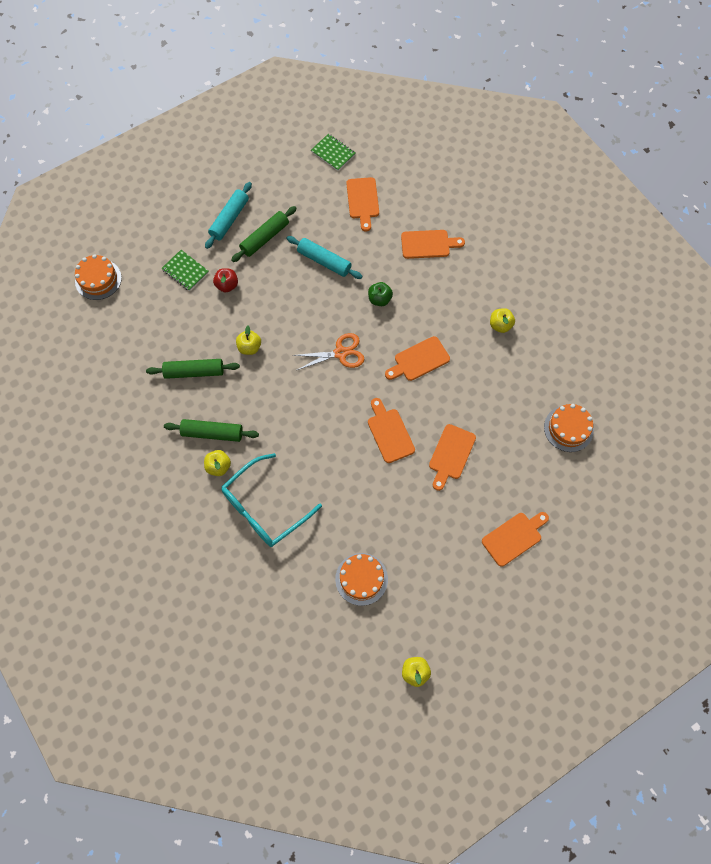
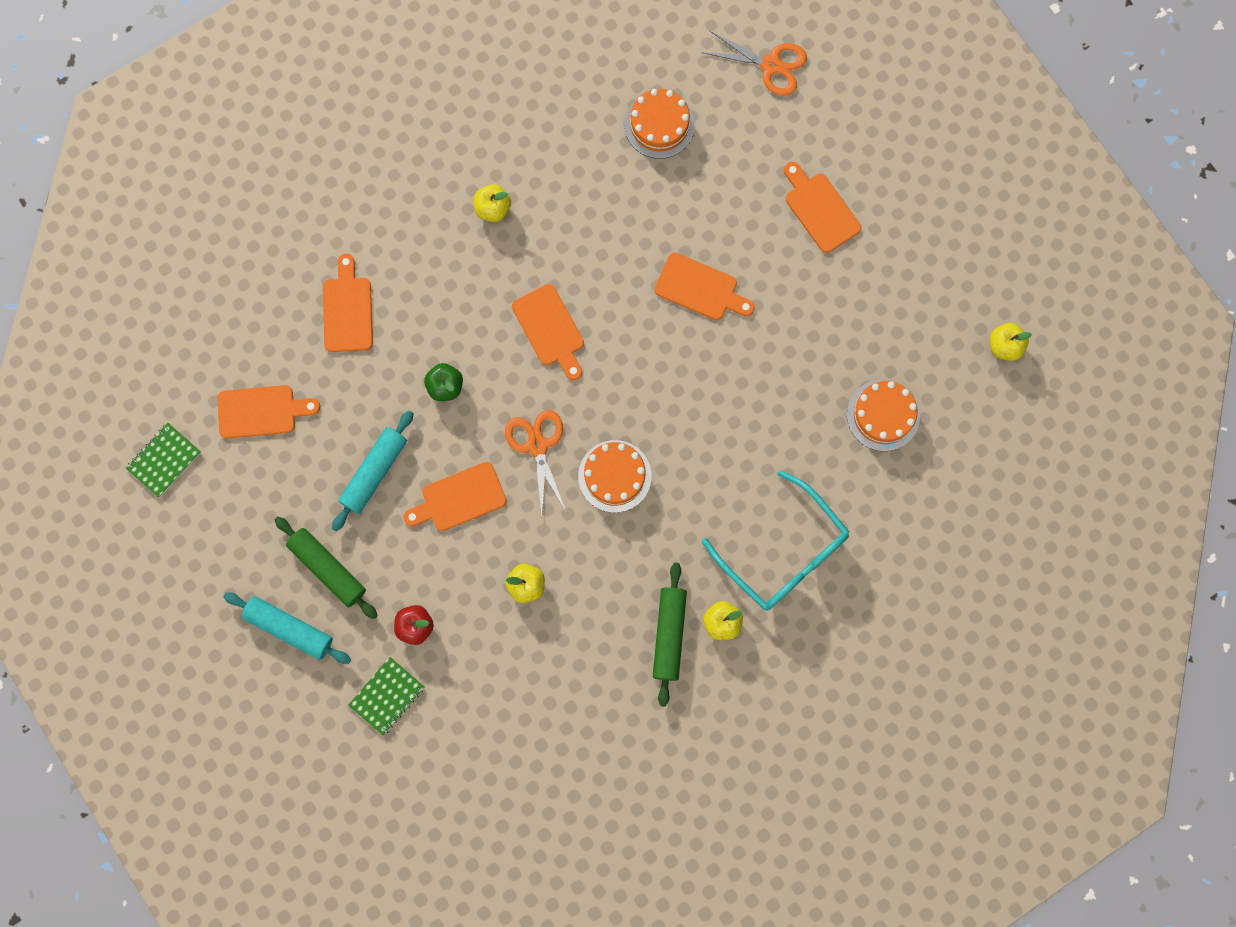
camera: 90 degrees left, 10 degrees up
orange cake [75,254,122,300] -> orange cake moved to [578,440,652,513]
green rolling pin [146,359,240,379] -> none
orange cutting board [368,398,415,463] -> orange cutting board moved to [403,462,507,531]
none -> orange scissors [701,31,807,96]

